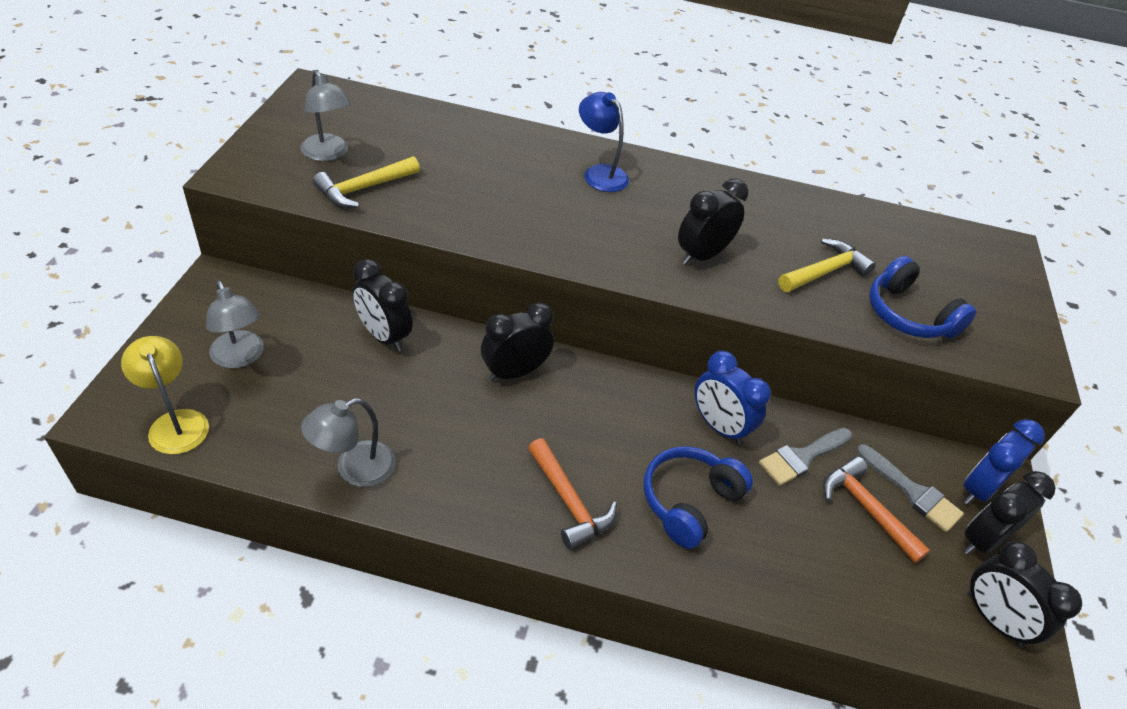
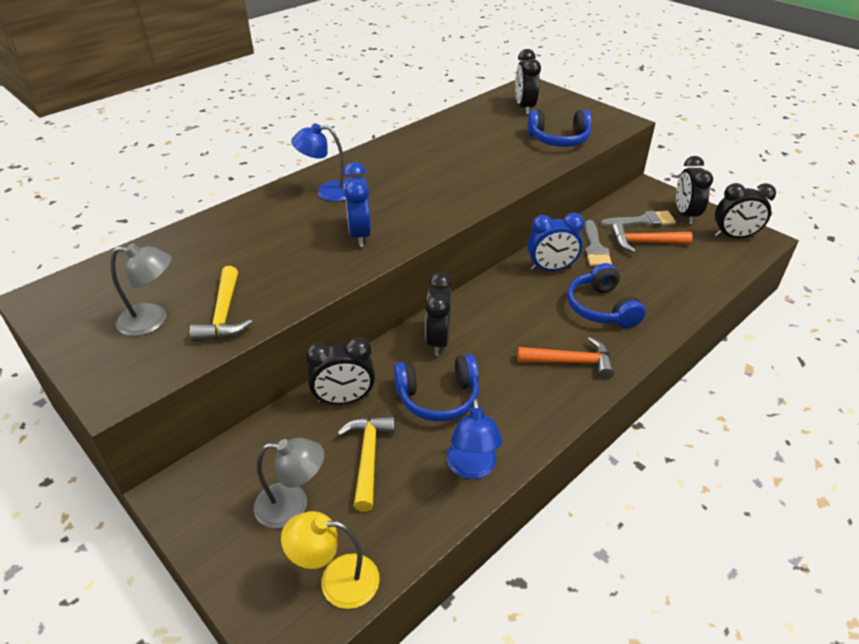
camera: 50 degrees left, 5 degrees down
grey lamp [301,398,396,487] -> blue lamp [446,398,503,479]
black clock [678,179,748,265] -> black clock moved to [515,49,541,115]
yellow hammer [778,239,876,292] -> yellow hammer moved to [337,416,395,511]
blue clock [963,419,1045,505] -> blue clock moved to [343,162,371,247]
none -> blue headphones [394,354,479,422]

